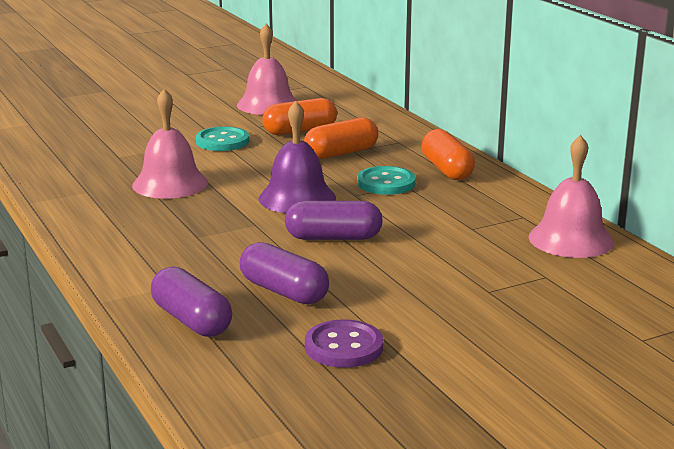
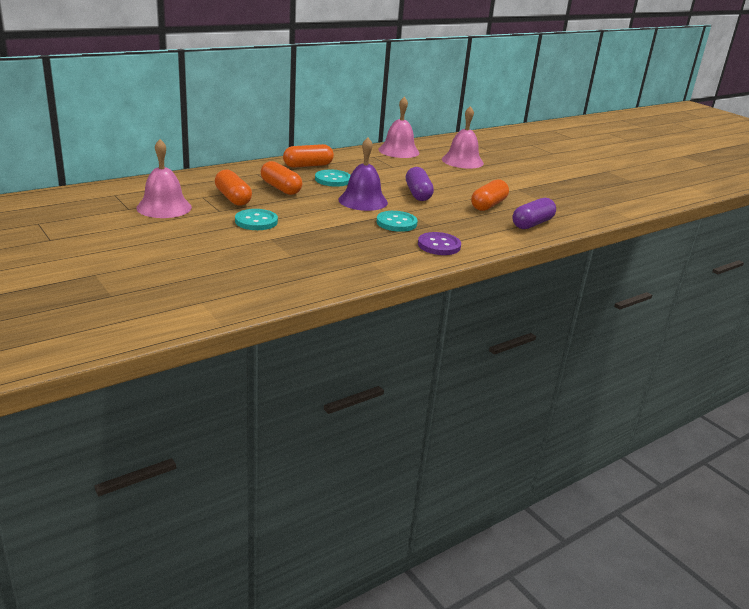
camera: 100 degrees left, 5 degrees up
pink bell [132,89,208,199] -> pink bell moved to [442,106,484,169]
purple capsule [240,242,329,304] -> orange capsule [471,179,509,211]
purple button [305,319,383,368] -> purple button moved to [418,232,461,255]
none -> turquoise button [377,211,418,232]

